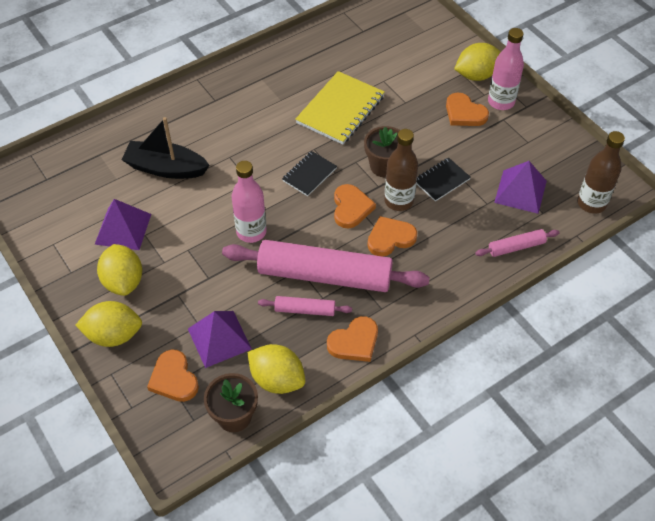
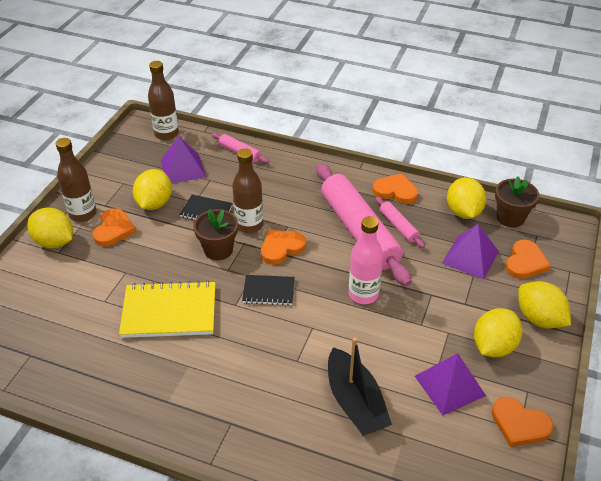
camera: 125 degrees left, 10 degrees down
orange heart [367,216,417,257] -> orange heart moved to [492,397,554,447]
pink bottle [488,28,524,110] -> brown bottle [56,138,97,222]
none -> yellow lemon [133,169,172,210]

